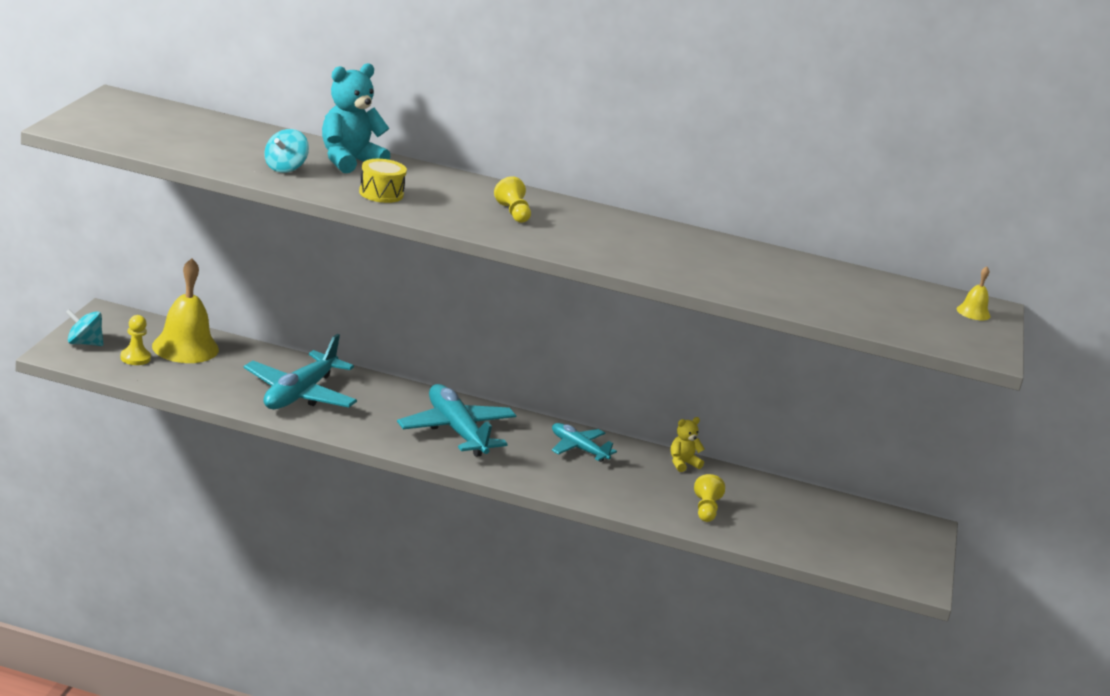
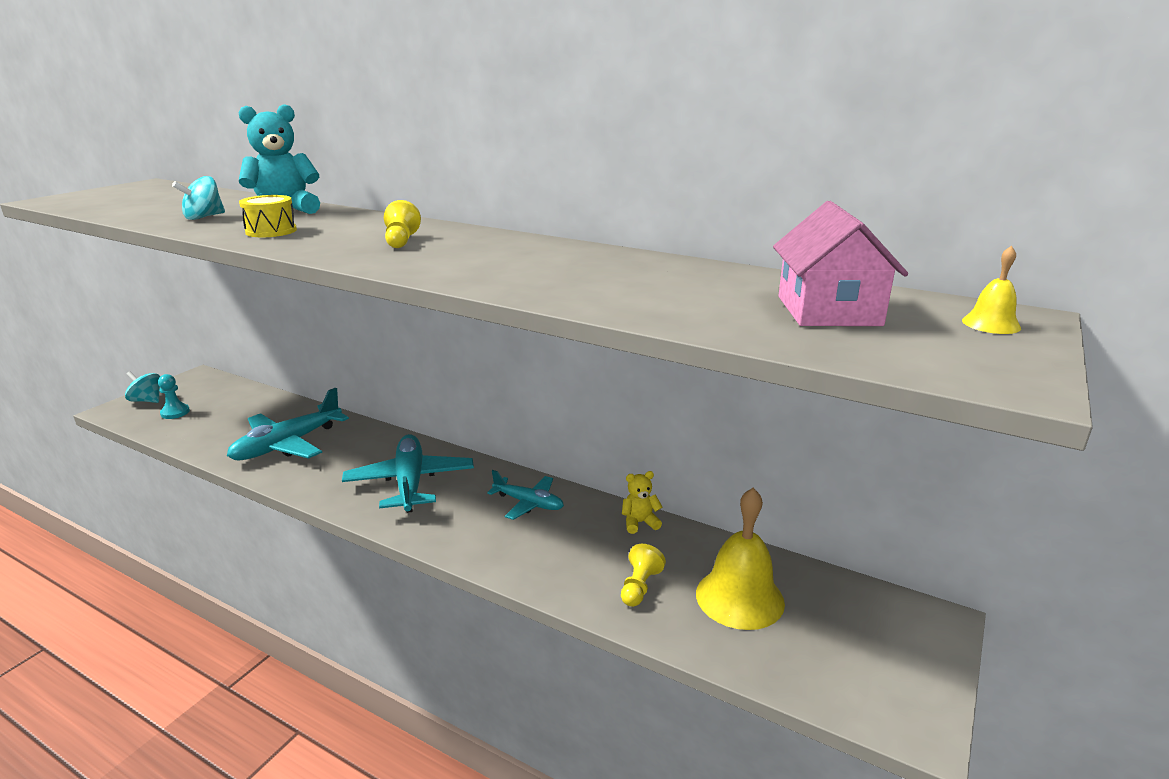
camera: 20 degrees right, 0 degrees up
yellow pawn [120,315,151,365] -> turquoise pawn [158,374,190,419]
yellow bell [152,258,219,363] -> yellow bell moved to [696,488,785,630]
turquoise plane [552,423,617,462] -> turquoise plane turned 150 degrees clockwise [487,470,564,520]
none -> pink house [773,201,908,326]

